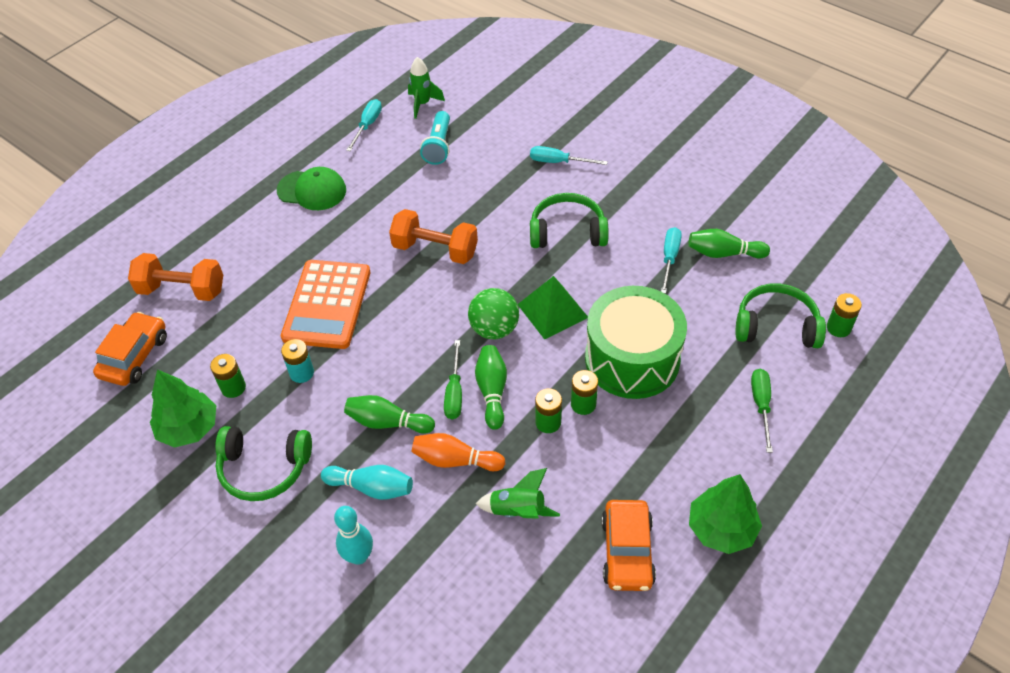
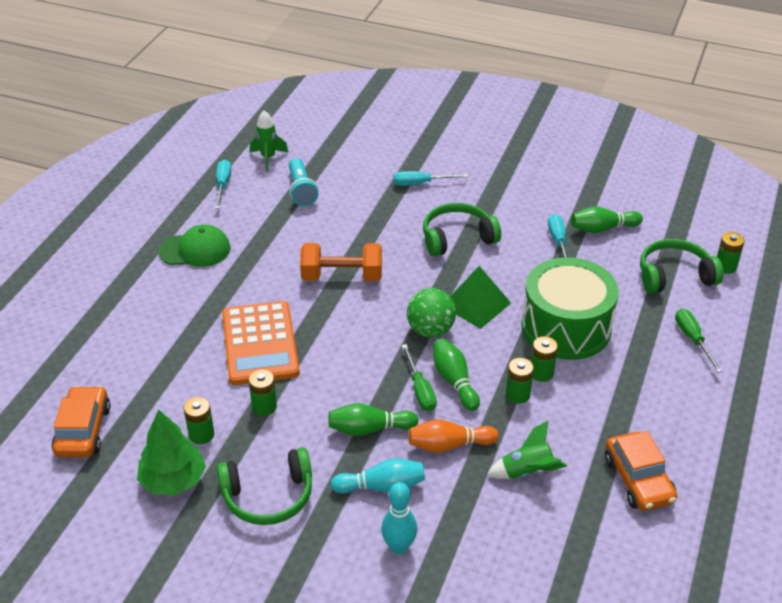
camera: 20 degrees left, 10 degrees down
orange dumbbell [128,253,223,301] -> none
turquoise battery [281,339,314,383] -> green battery [249,369,277,416]
green tree [689,474,762,554] -> none

